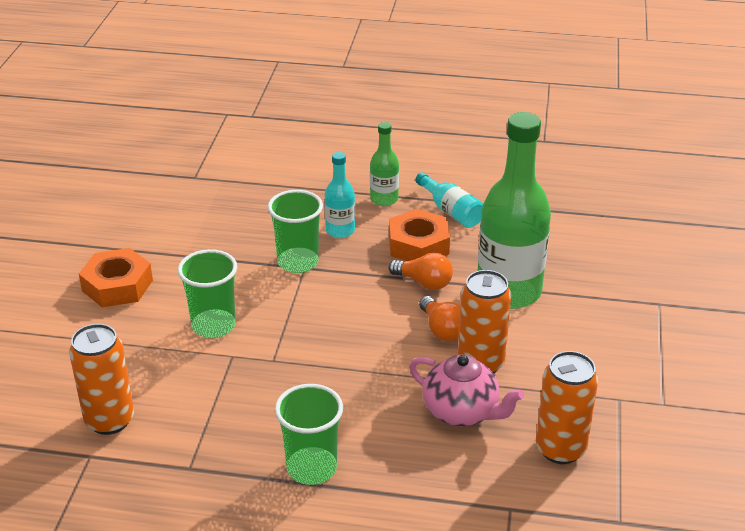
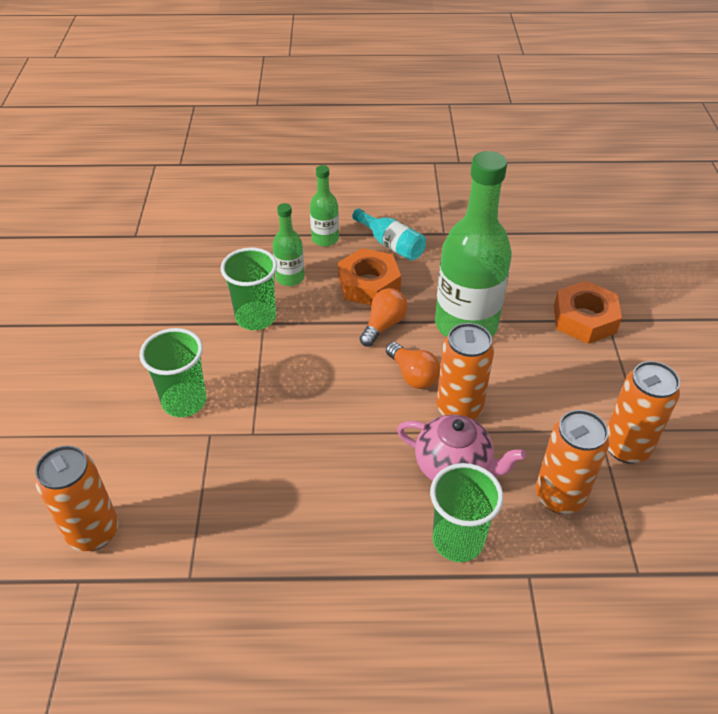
camera: 10 degrees left, 10 degrees up
orange nut [79,248,153,307] -> orange nut moved to [554,281,622,344]
green cup [275,384,343,485] -> green cup moved to [430,463,503,562]
turquoise bottle [325,152,355,238] -> green bottle [273,203,305,286]
orange light bulb [388,253,453,290] -> orange light bulb turned 75 degrees counterclockwise [360,288,408,346]
none -> orange can [607,361,680,464]

